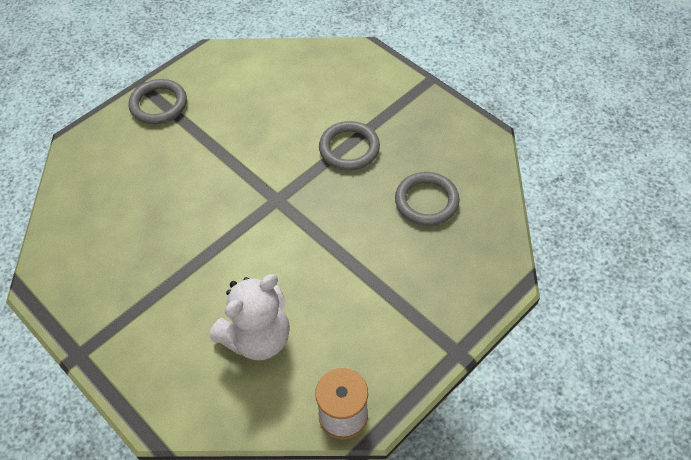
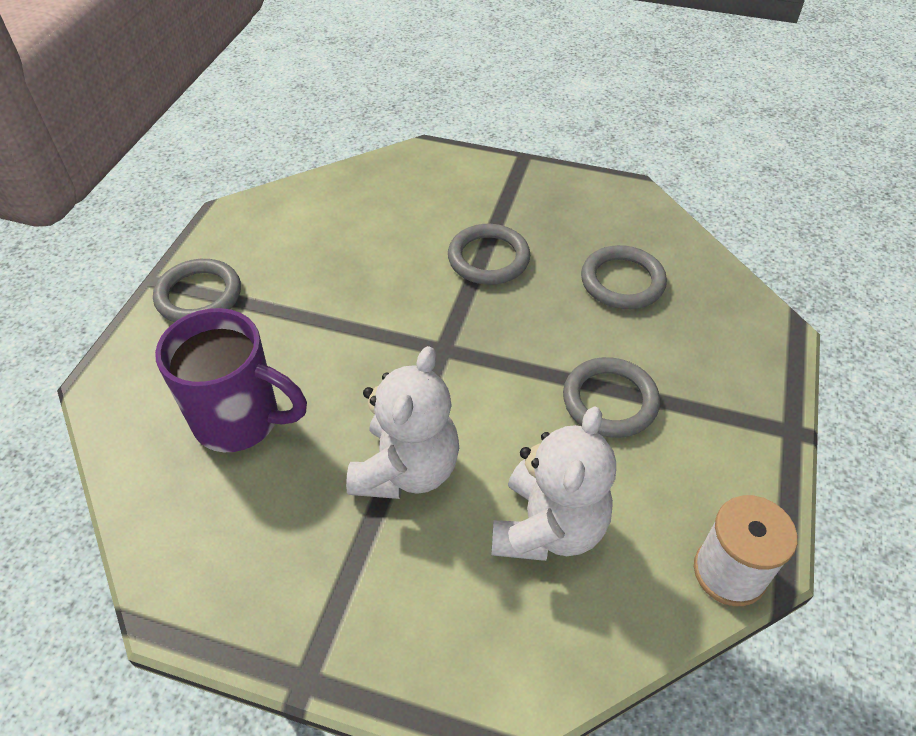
camera: 30 degrees left, 5 degrees down
none -> purple mug [155,308,307,452]
none -> white teddy bear [346,346,459,499]
none -> grey ring [563,357,660,438]

